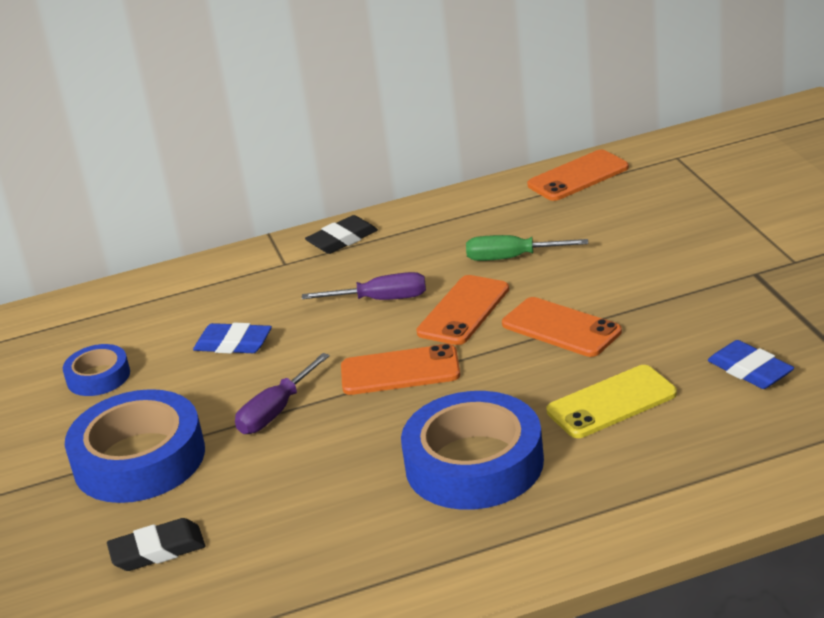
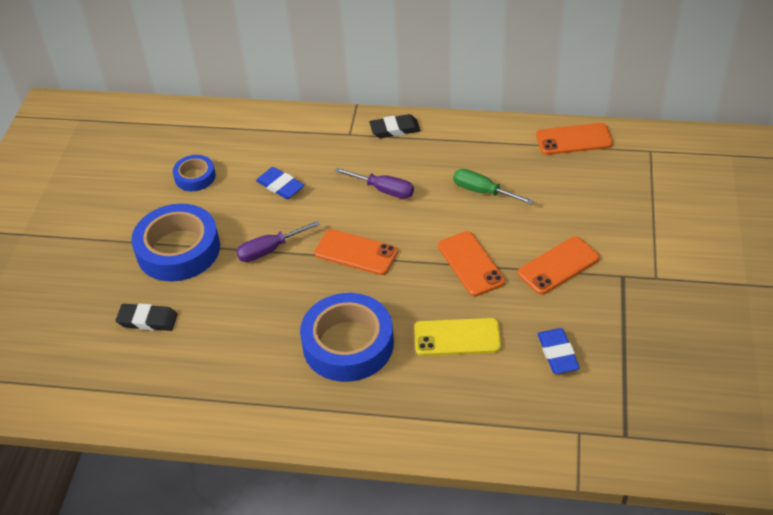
camera: 25 degrees right, 15 degrees up
orange phone [416,275,509,345] -> orange phone moved to [518,236,600,295]

